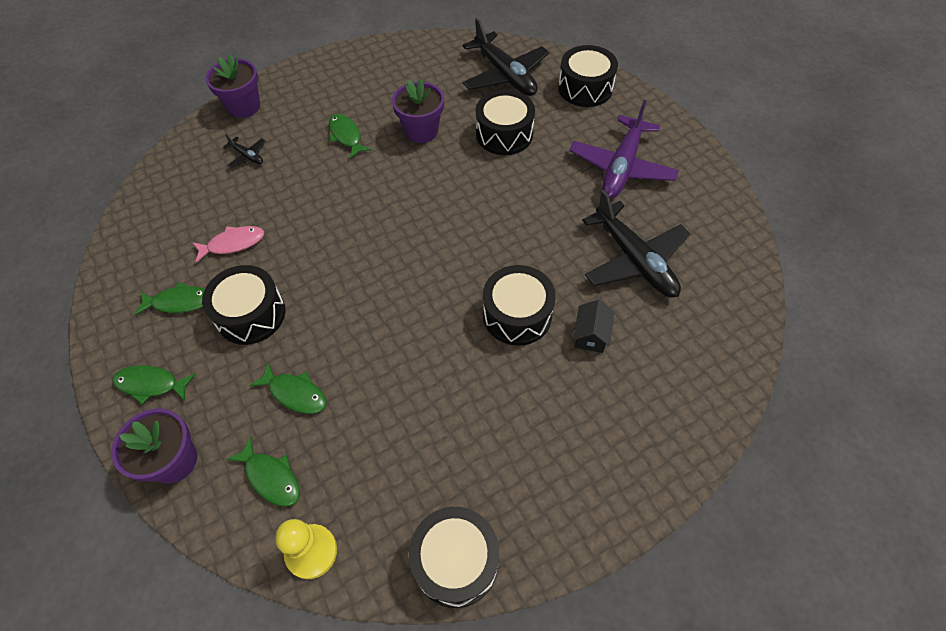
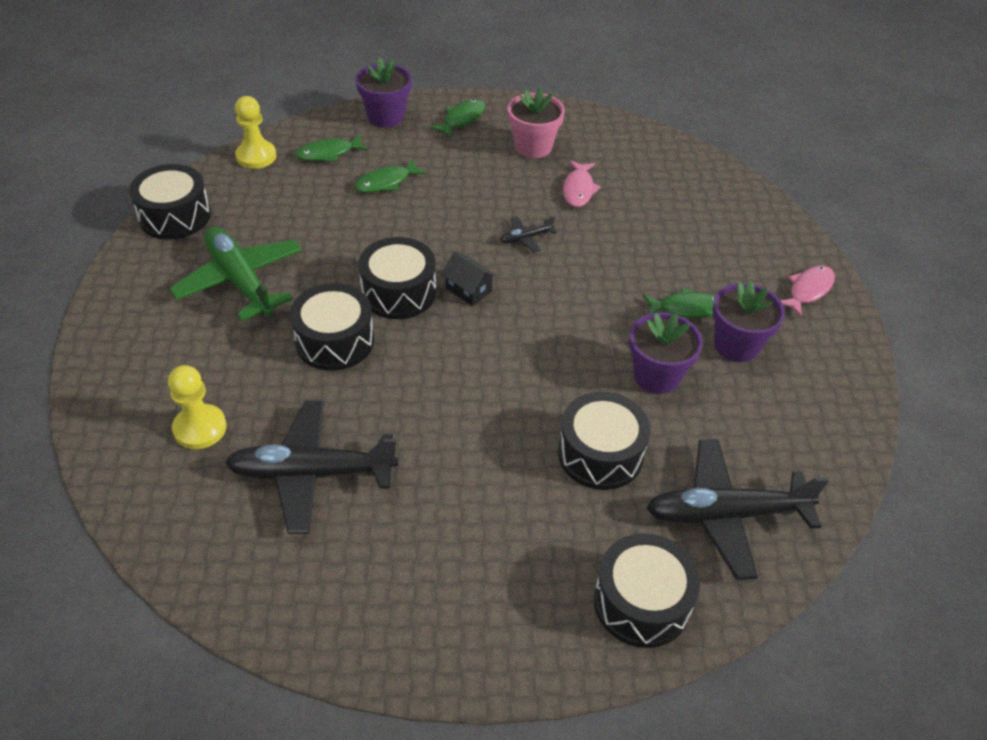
camera: 115 degrees right, 10 degrees down
green fish [134,282,205,315] -> pink flower pot [508,87,565,158]
black drum [202,265,285,345] -> black drum moved to [359,237,436,319]
purple flower pot [205,54,260,118] -> purple flower pot moved to [713,280,785,362]
black plane [223,133,266,168] -> black plane moved to [500,215,557,253]
purple plane [569,100,679,199] -> none
black house [573,299,615,353] -> black house moved to [441,251,497,306]
none -> yellow pawn [168,365,227,449]
none -> green plane [169,226,302,321]
none -> pink fish [780,265,835,318]

